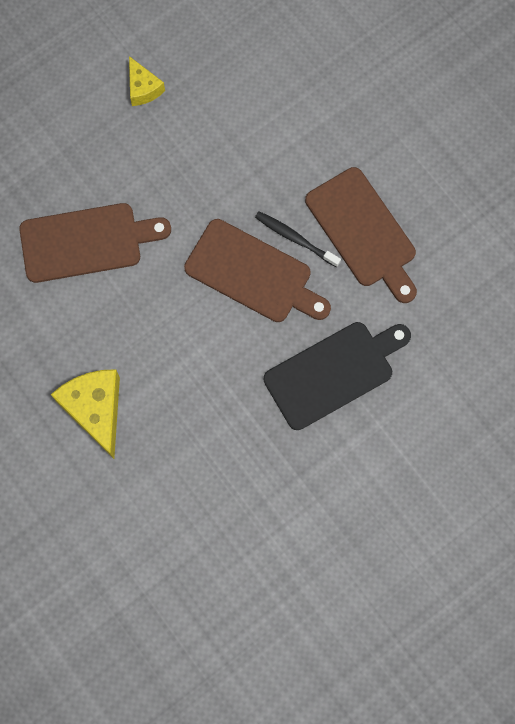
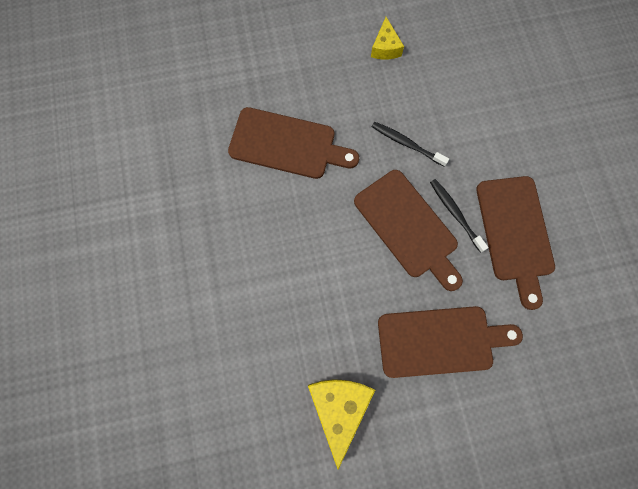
camera: 25 degrees right, 0 degrees up
yellow cheese [51,369,120,459] -> yellow cheese moved to [308,379,375,469]
black cutting board [264,322,411,430] -> brown cutting board [378,306,523,378]
none -> black toothbrush [372,122,449,167]

